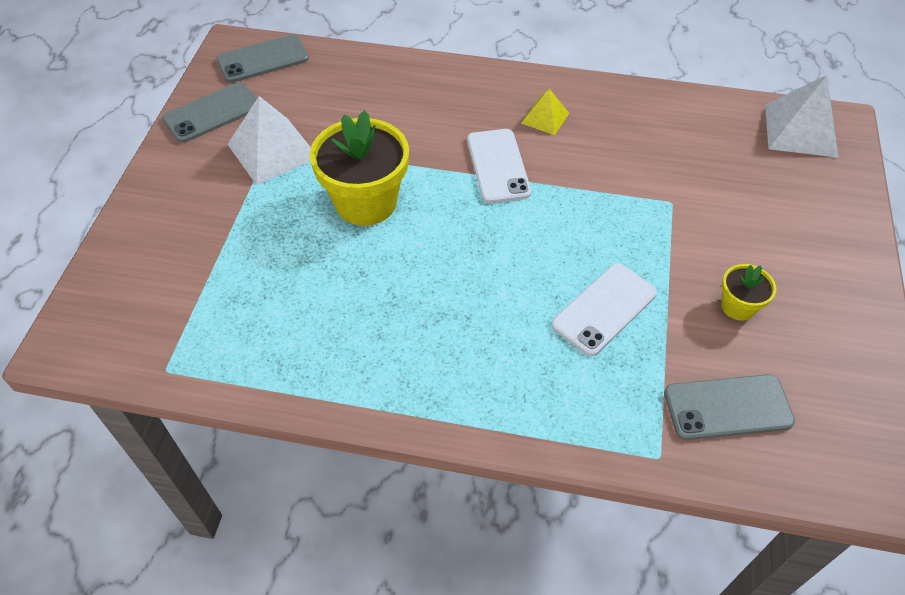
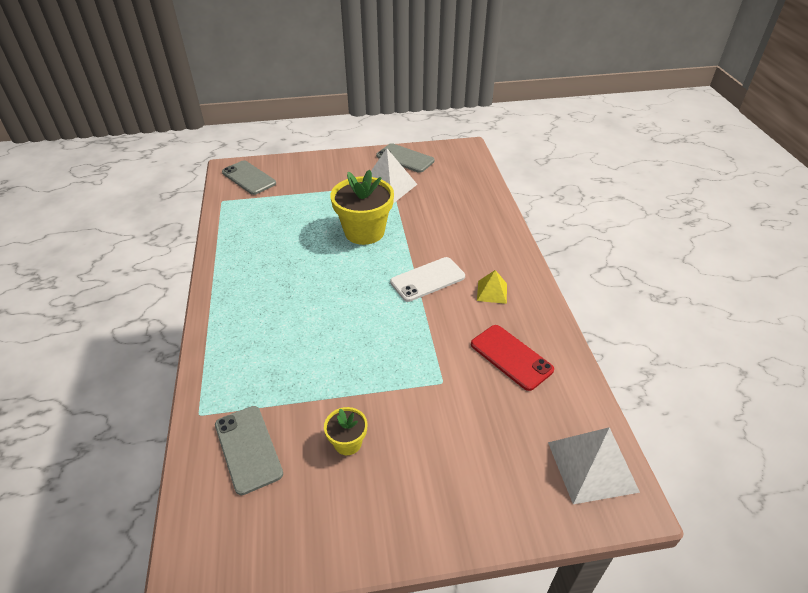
camera: 70 degrees right, 10 degrees down
grey phone [216,35,309,83] -> grey phone moved to [222,160,276,195]
white phone [551,263,657,356] -> none
none -> red phone [471,325,554,391]

